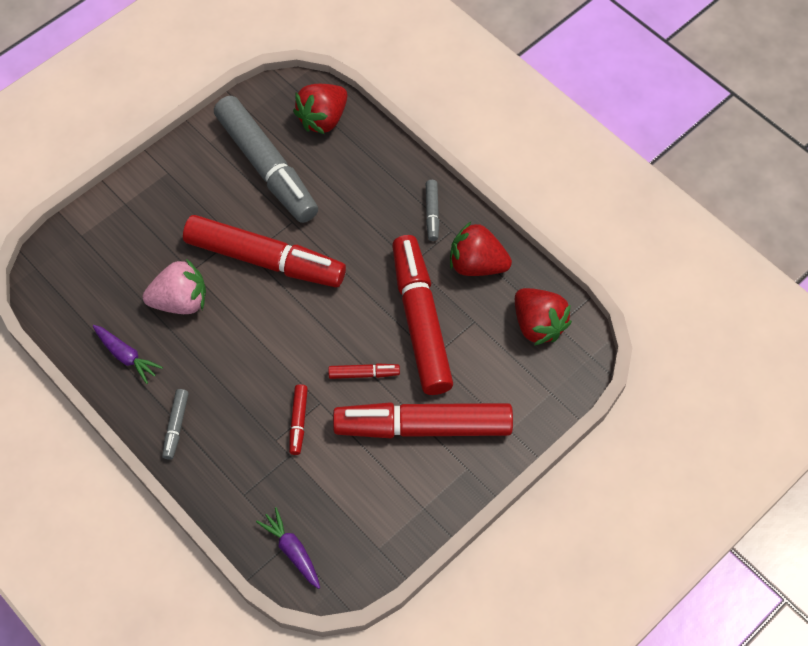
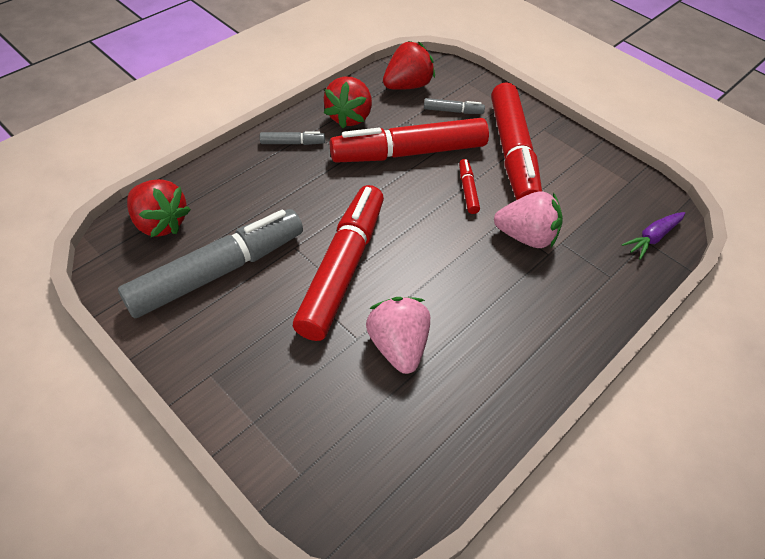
camera: 95 degrees left, 10 degrees down
purple carrot [93,325,163,384] -> none
grey marker [162,389,189,460] -> grey marker moved to [424,98,485,114]
red marker [289,384,308,455] -> pink strawberry [494,191,563,248]

